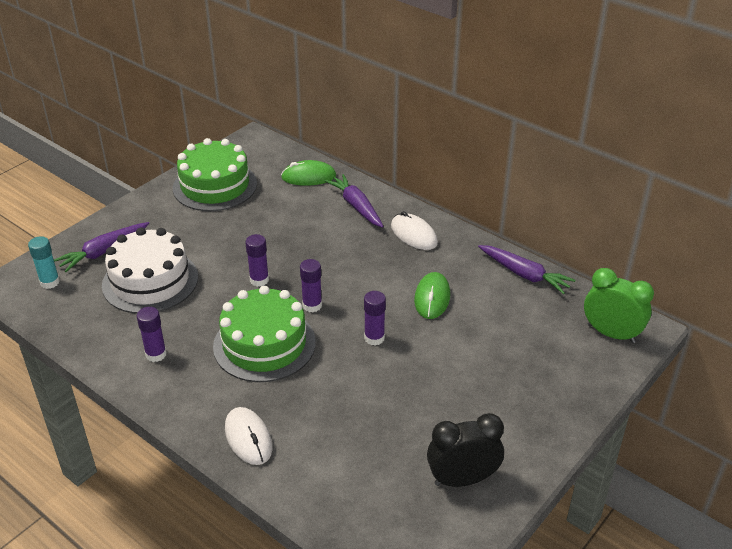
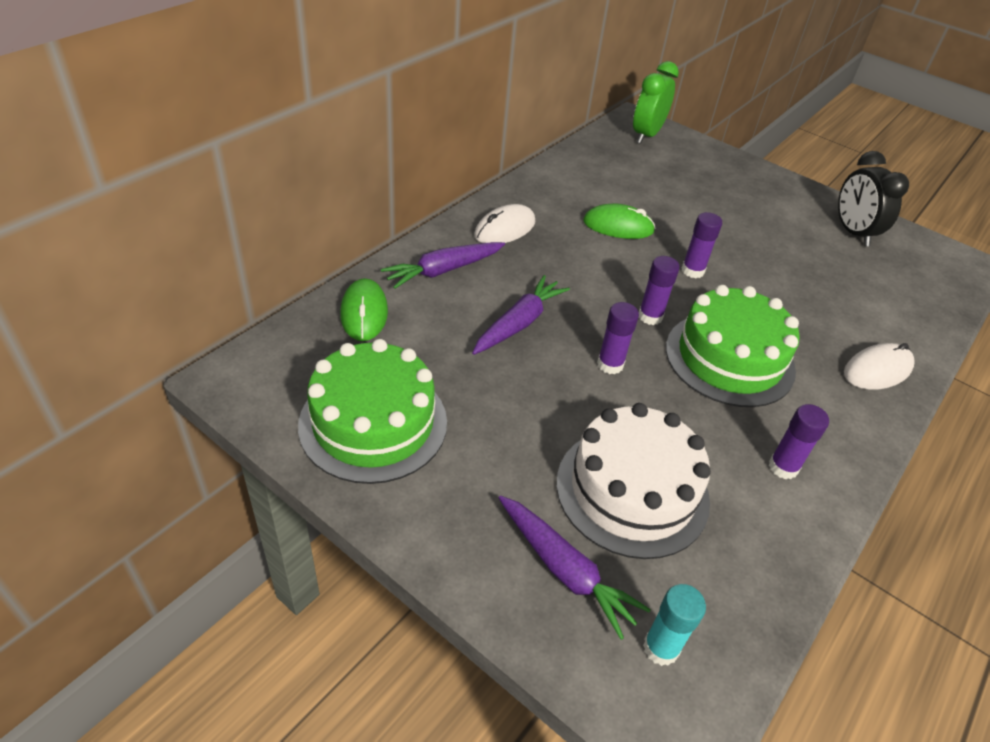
camera: 95 degrees left, 5 degrees up
purple carrot [478,245,575,294] -> purple carrot moved to [472,275,570,355]

